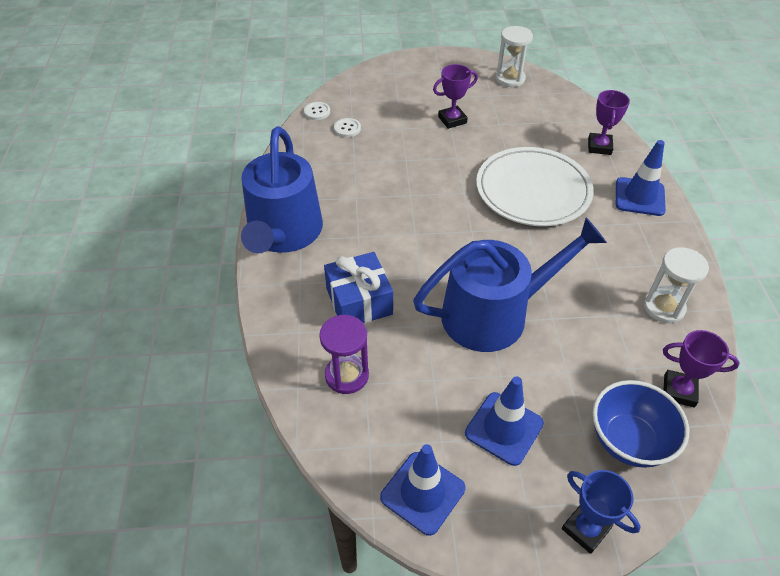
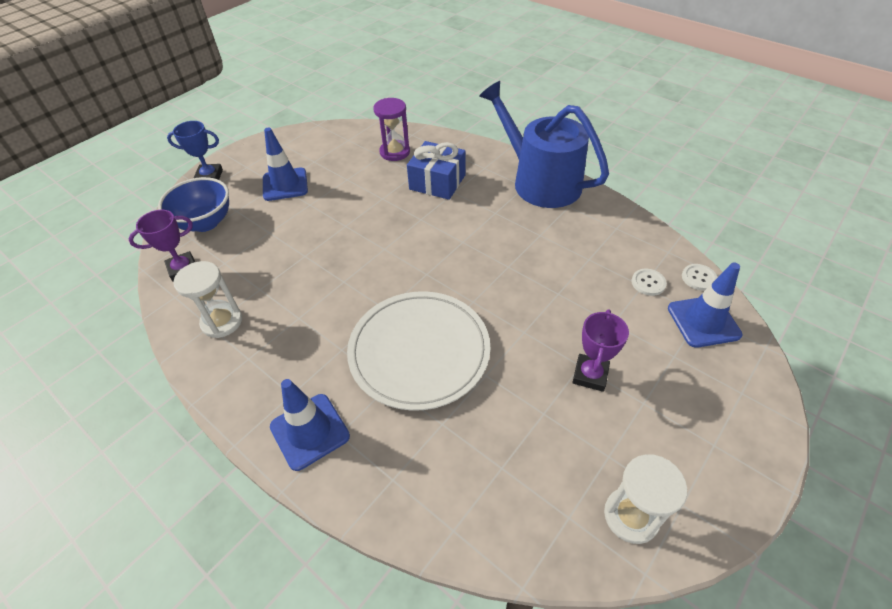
camera: 135 degrees right, 0 degrees up
blue traffic cone [380,444,465,536] -> blue traffic cone moved to [668,263,743,348]
blue watering can [413,218,607,352] -> none
purple trophy [588,90,630,155] -> none

